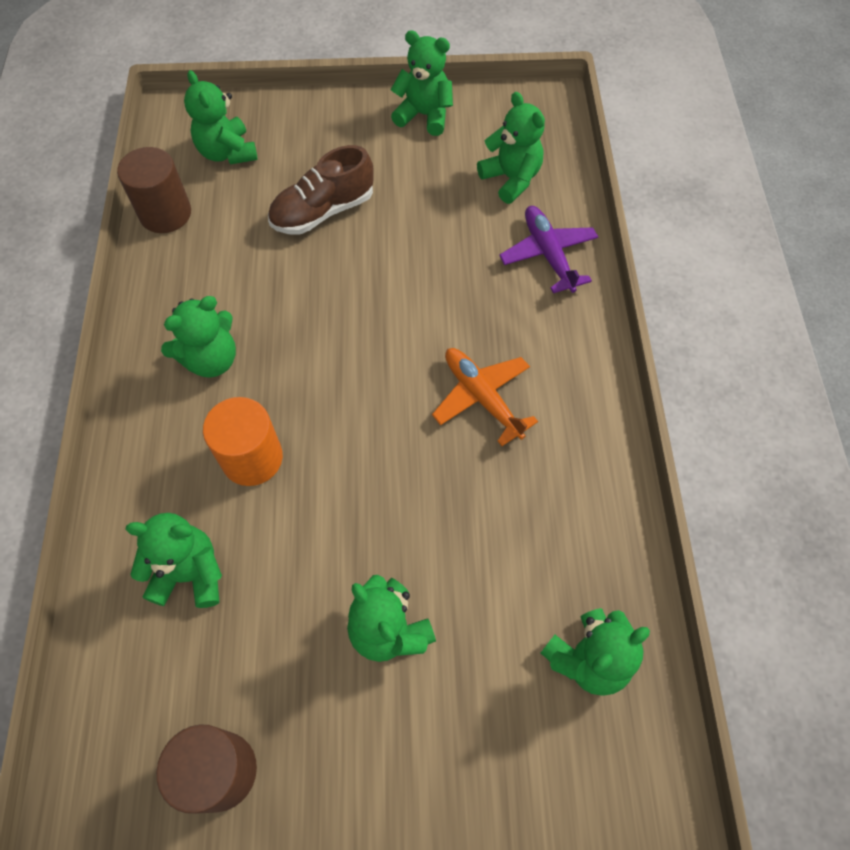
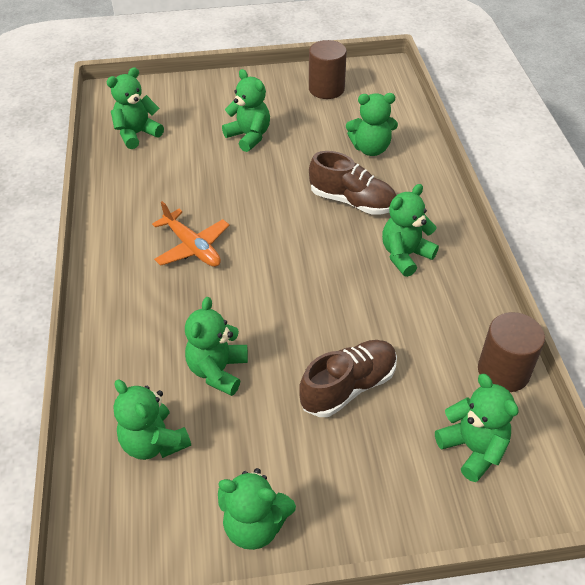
camera: 175 degrees right, 15 degrees down
orange cylinder [203,397,283,486] -> brown shoe [309,151,396,215]
purple plane [499,206,598,293] -> none
none -> green teddy bear [185,297,248,396]

